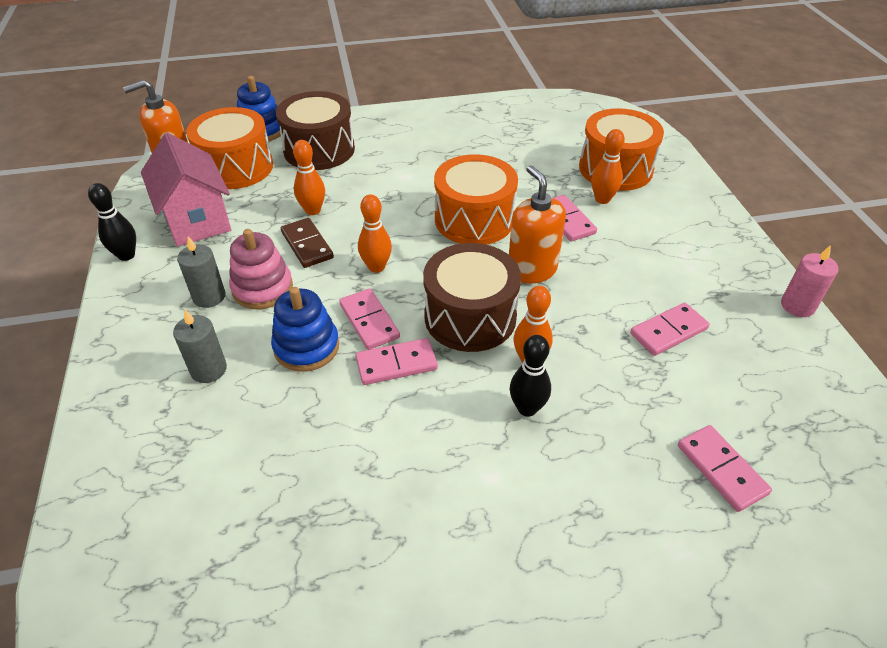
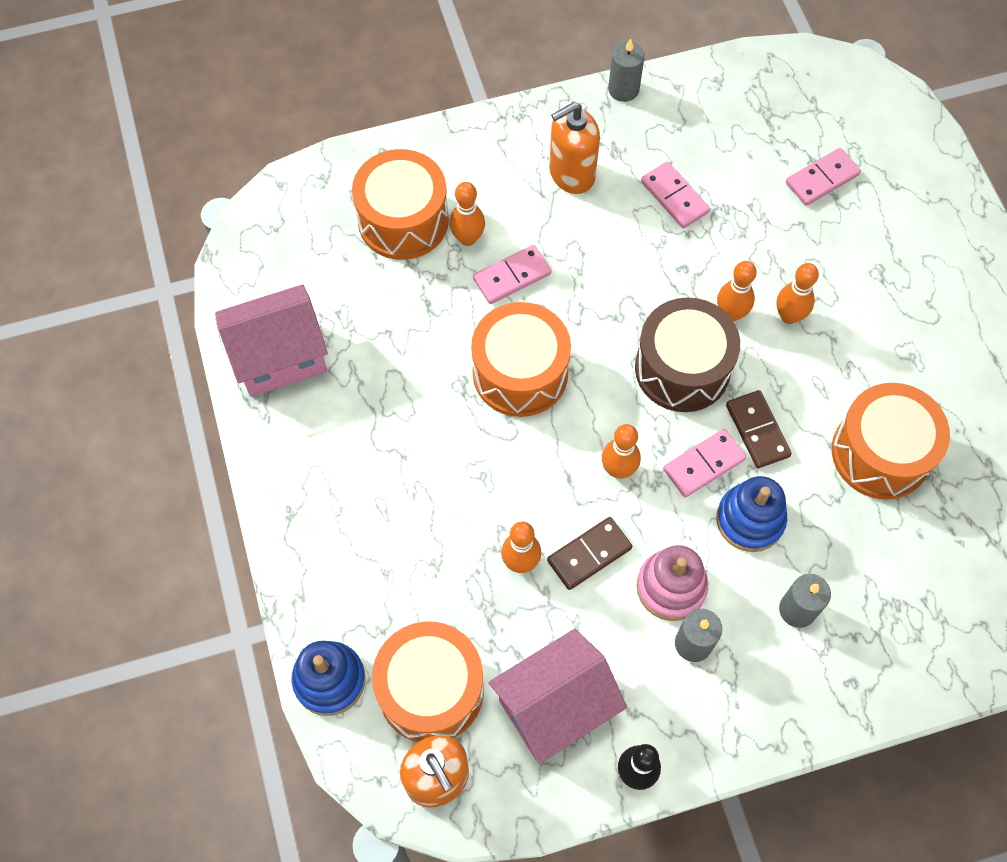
camera: 95 degrees left, 20 degrees up
brown drum [276,91,355,170] -> none
pink domino [355,338,438,385] -> brown domino [726,390,792,468]
orange soap dispenser [509,165,566,284] -> orange soap dispenser moved to [549,102,600,194]
black bowling pin [510,335,551,417] -> orange bowling pin [776,263,819,324]
pink candle [781,245,839,317] -> grey candle [608,39,645,102]
none -> pink house [215,284,328,397]
none -> orange drum [832,383,950,500]

